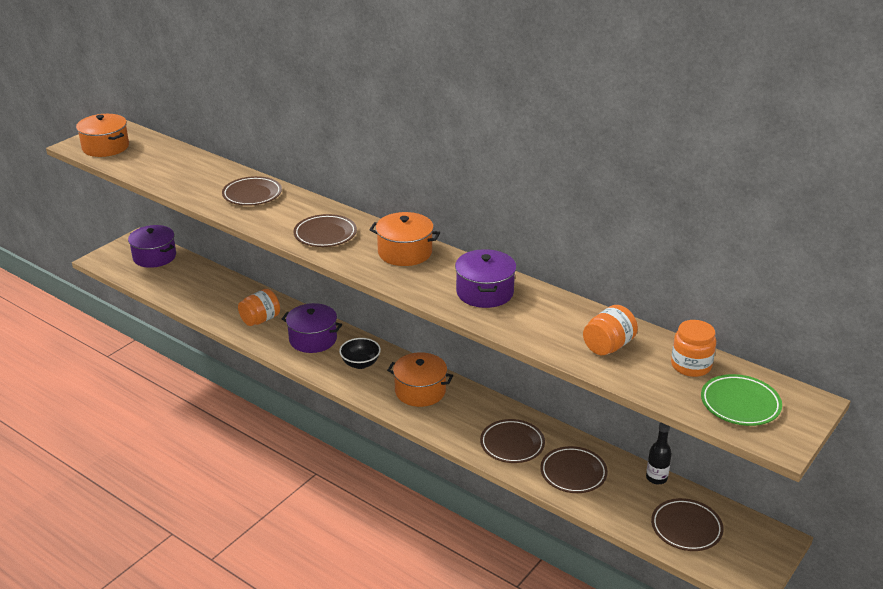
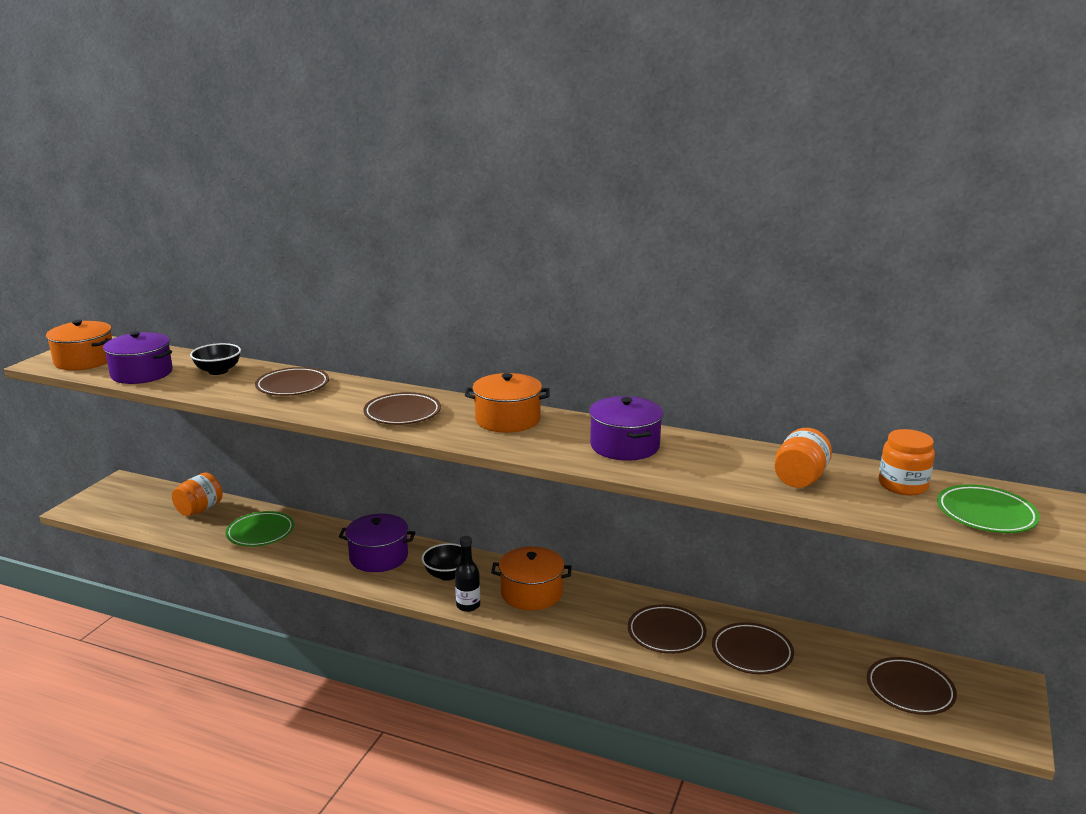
camera: 15 degrees left, 10 degrees down
purple pot [128,225,176,268] -> purple pot moved to [103,331,173,384]
orange jar [238,289,280,326] -> orange jar moved to [172,473,222,516]
black bottle [646,423,672,484] -> black bottle moved to [455,536,480,612]
none -> black bowl [190,343,241,375]
none -> green plate [226,511,294,547]

